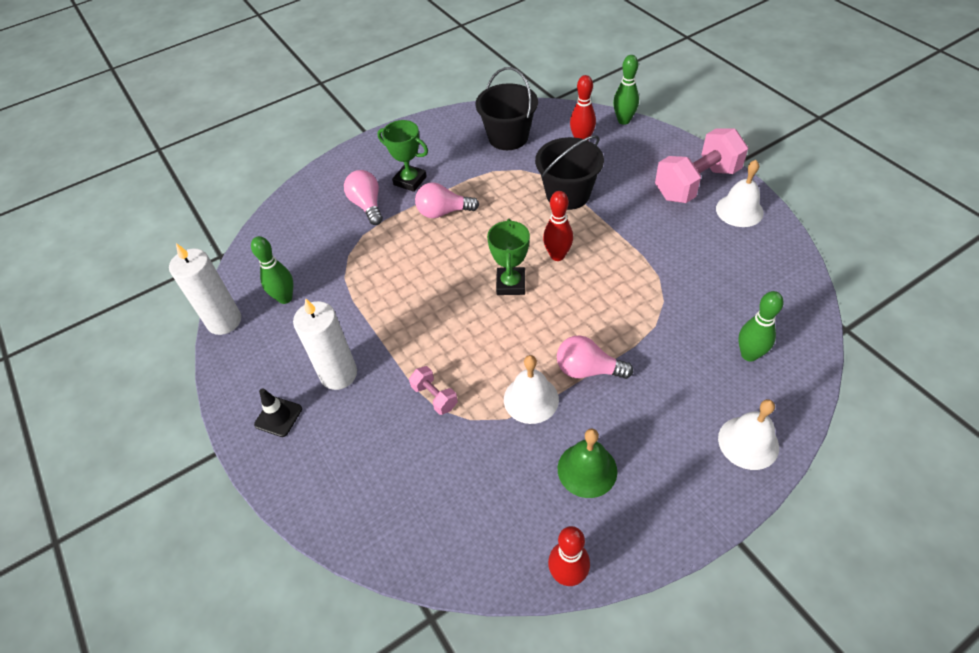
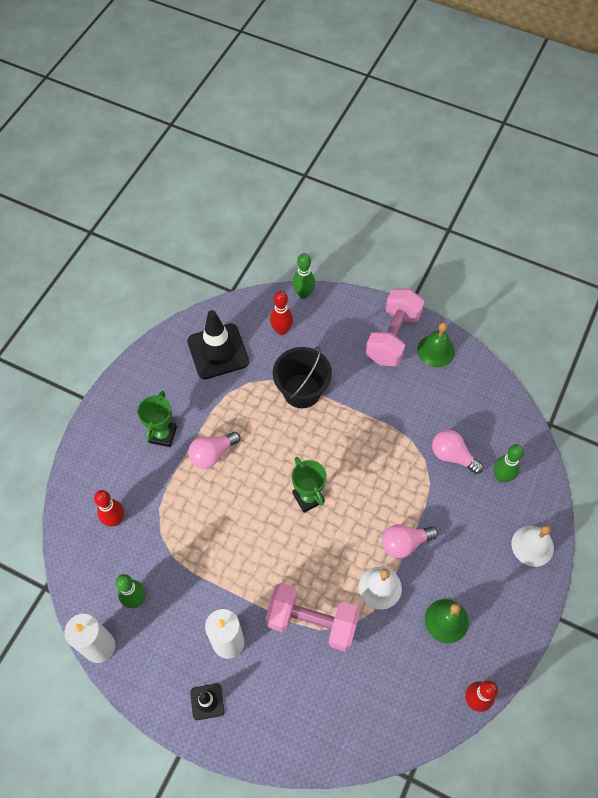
camera: 35 degrees left, 10 degrees up
pink light bulb [344,170,383,225] -> pink light bulb moved to [432,430,483,474]
green trophy [377,120,428,192] -> green trophy turned 75 degrees counterclockwise [137,391,177,447]
pink dumbbell [409,366,458,415] -> pink dumbbell [265,583,360,652], size x2.16
black bucket [476,67,538,150] -> black traffic cone [187,310,249,379]
red bowling pin [543,191,573,261] -> red bowling pin moved to [94,490,124,527]
white bell [716,160,764,227] -> green bell [417,322,455,368]

